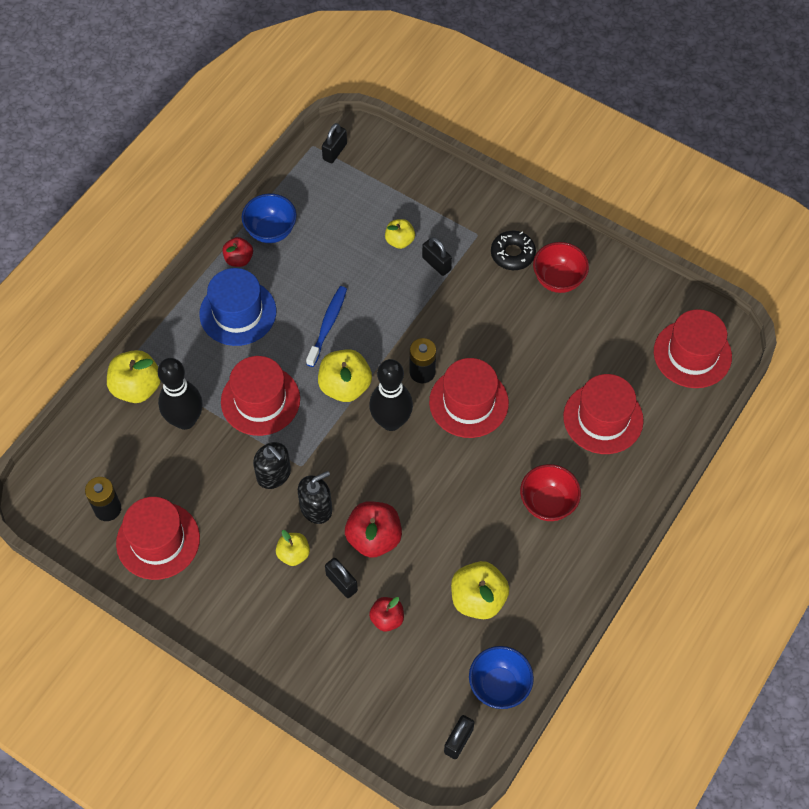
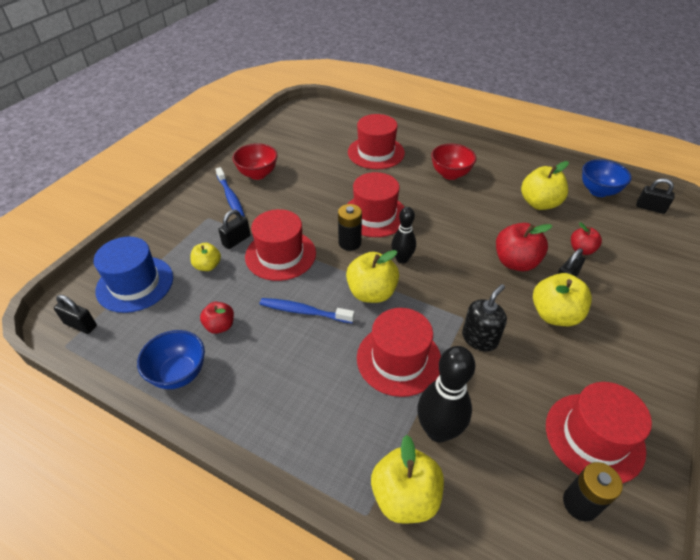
camera: 95 degrees left, 15 degrees down
blue hat [199,268,276,346] -> blue hat moved to [94,237,173,313]
red apple [222,237,253,267] -> red apple moved to [200,302,234,334]
yellow apple [276,530,310,566] -> yellow apple [533,273,592,326], size x1.68
black soap dispenser [298,471,332,524] -> none
black bowling pin [369,359,413,431] -> black bowling pin [392,207,416,264], size x0.63
black donut [491,231,536,270] -> blue toothbrush [215,167,245,217]
red hat [654,309,732,388] -> red hat moved to [245,209,316,281]

